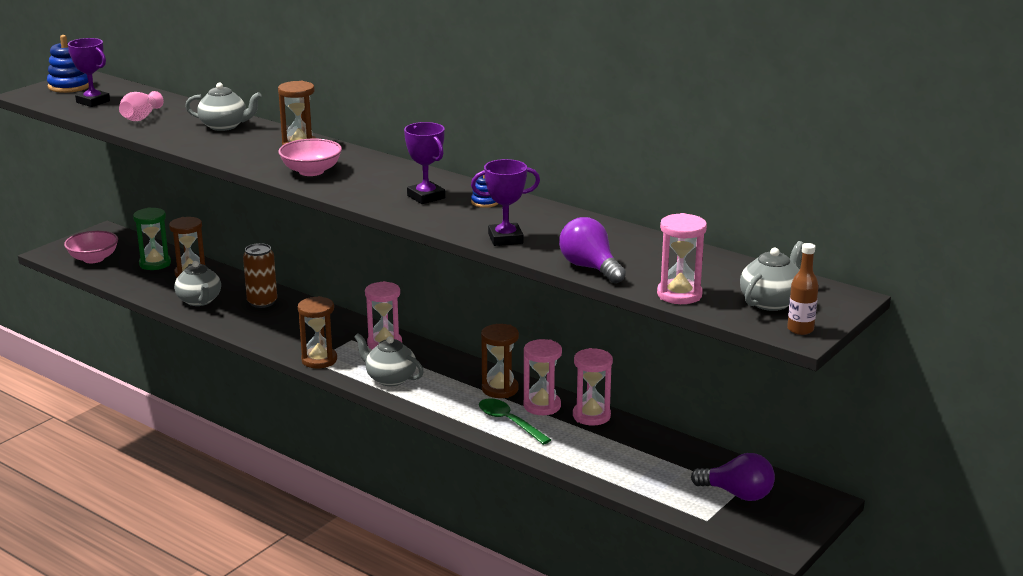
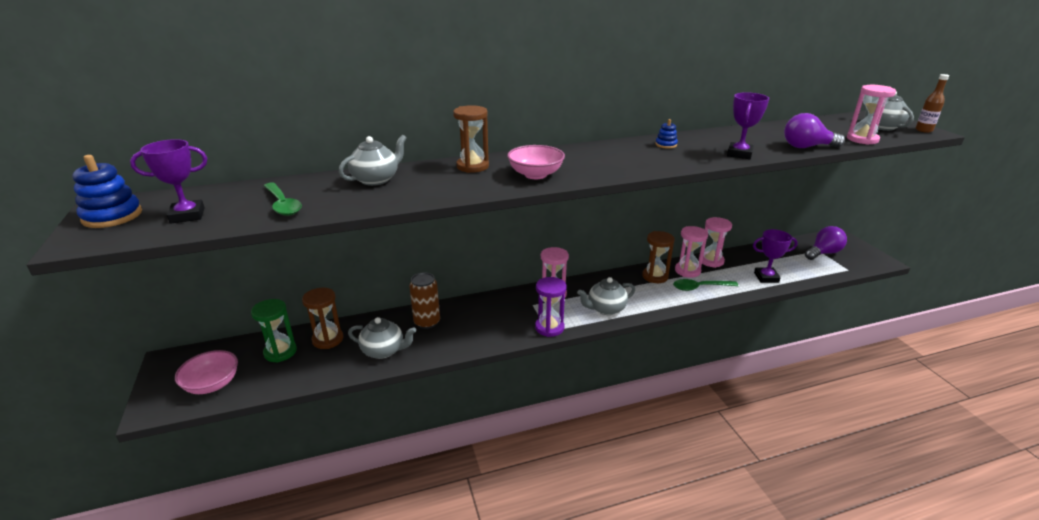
camera: 55 degrees left, 5 degrees up
pink vase [119,91,164,121] -> green spoon [264,182,302,216]
brown hourglass [298,296,337,368] -> purple hourglass [535,277,566,337]
purple trophy [404,122,445,204] -> purple trophy moved to [753,229,798,283]

